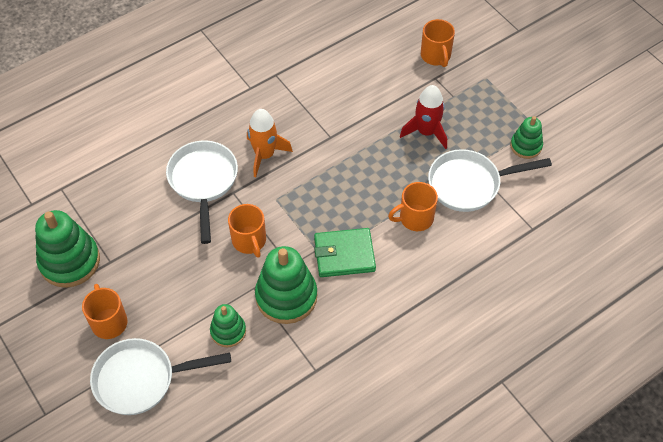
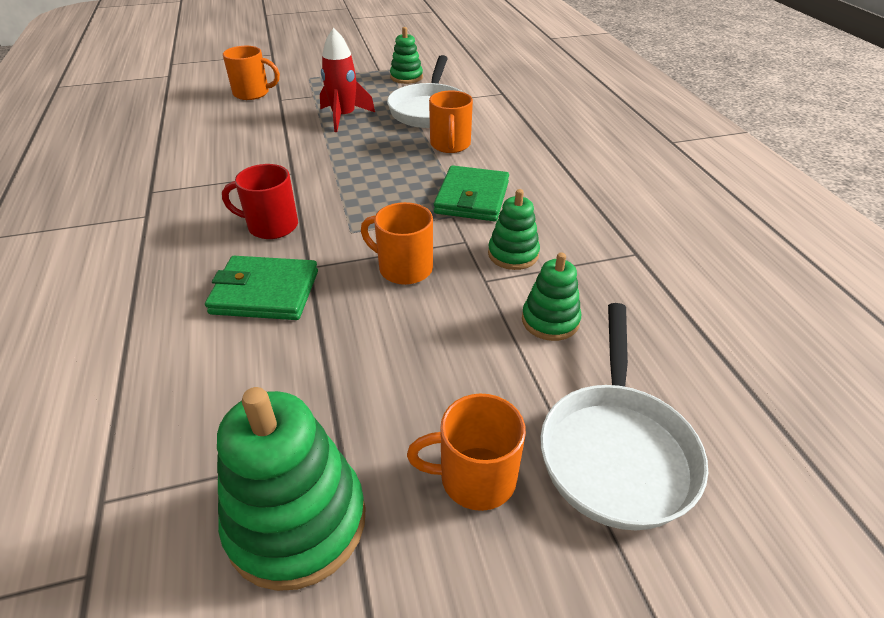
camera: 70 degrees left, 15 degrees down
white pan [166,140,238,244] -> green wallet [205,256,318,320]
orange mug [228,204,266,258] -> orange mug turned 150 degrees counterclockwise [361,202,433,285]
orange rocket [247,109,293,177] -> red mug [222,164,298,239]
green stacking toy [255,246,317,324] -> green stacking toy [488,189,540,270], size x0.57

